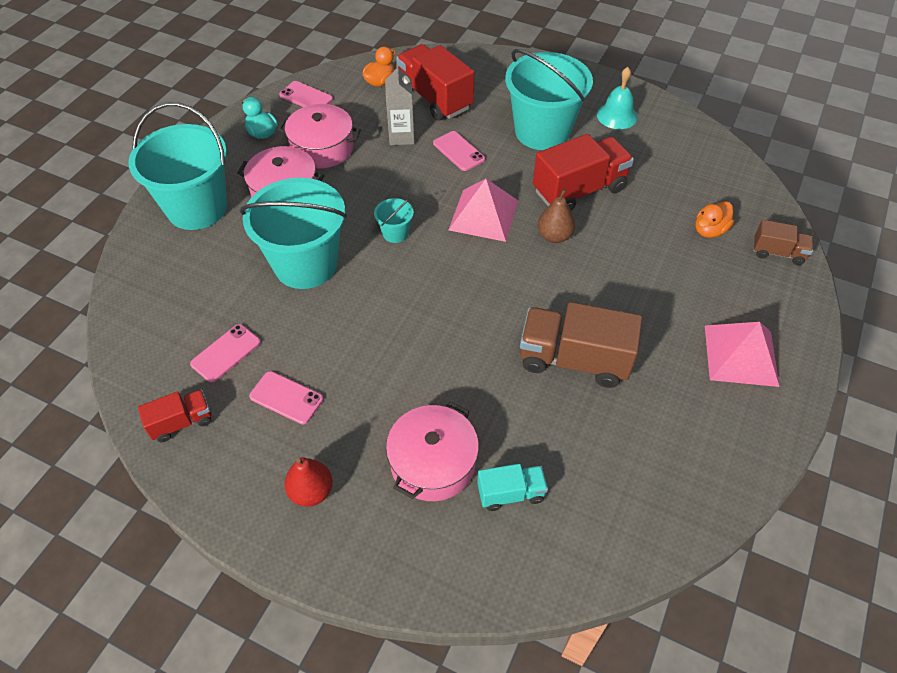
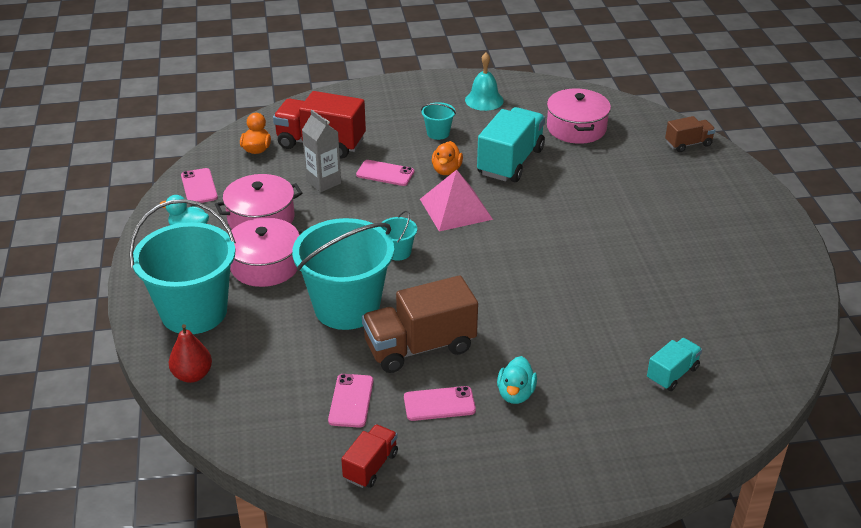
camera: 35 degrees left, 15 degrees down
pink phone [279,81,333,107] -> pink phone turned 75 degrees clockwise [181,168,218,203]
red pear [284,457,333,507] -> red pear moved to [169,324,212,383]
pink pot [386,402,479,501] -> pink pot moved to [547,88,611,144]
turquoise bucket [505,49,593,150] -> turquoise bucket [421,102,456,140], size x0.42
brown truck [520,302,642,388] -> brown truck moved to [362,275,478,373]
red truck [533,134,634,211] -> turquoise truck [477,107,545,182]
brown pear [538,189,575,243] -> none
orange duck [695,201,734,238] -> orange duck moved to [432,141,463,175]
pink pyramid [705,322,780,387] -> none
none -> turquoise duck [497,356,537,404]

